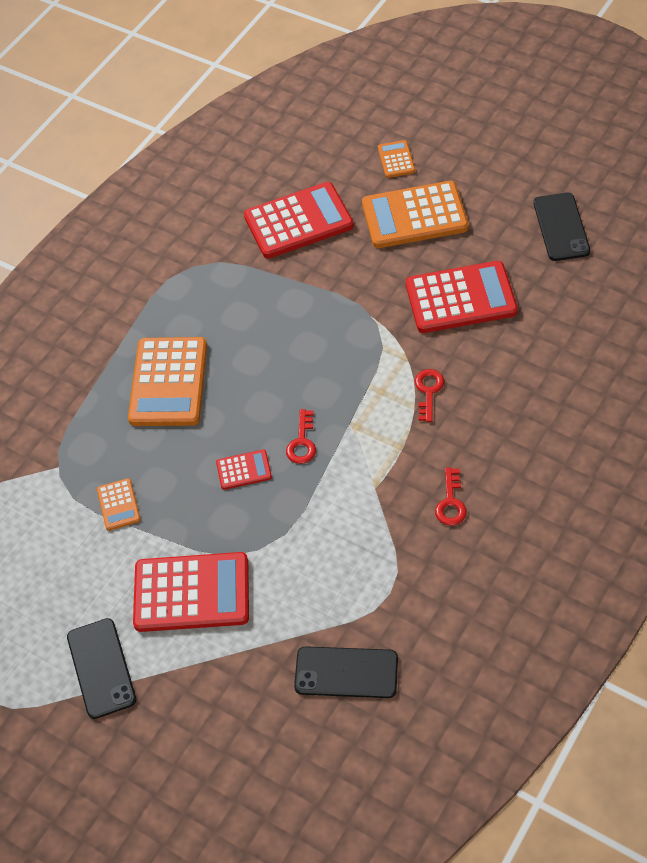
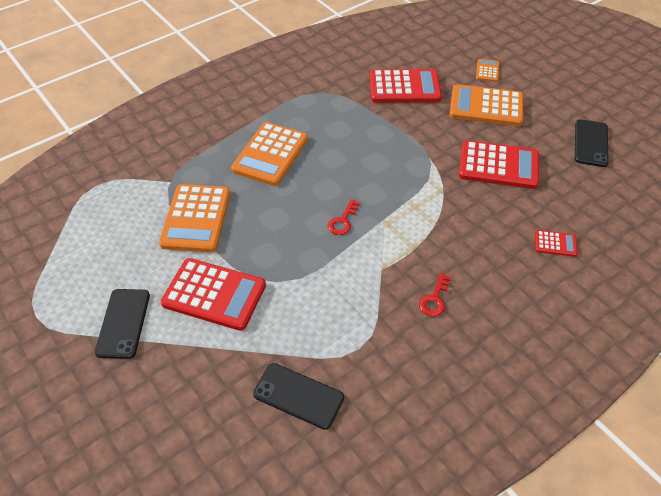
camera: 15 degrees right, 5 degrees down
orange calculator [97,478,141,531] -> orange calculator [159,184,230,252], size x2.11
red calculator [216,449,272,490] -> red calculator moved to [535,230,578,257]
red key [415,369,444,422] -> none

